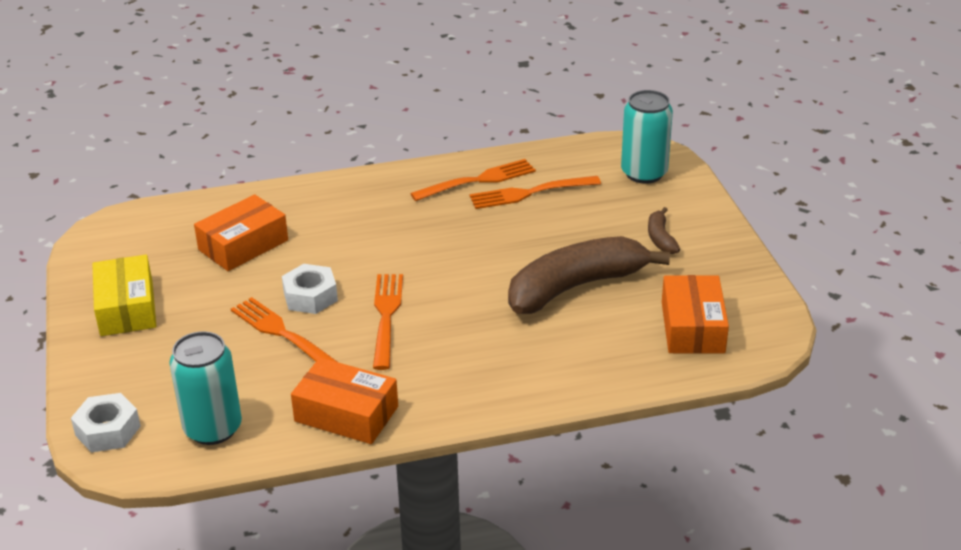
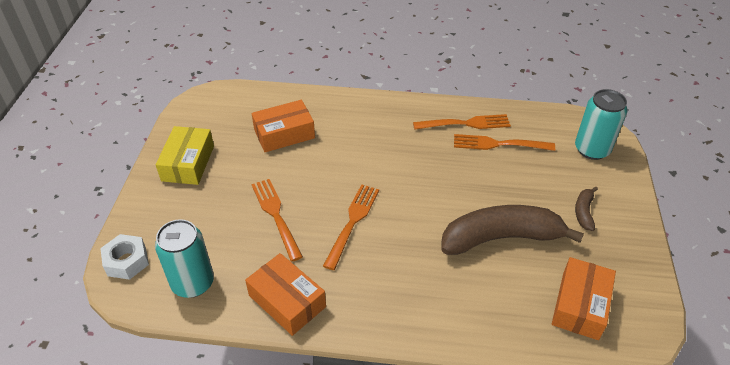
camera: 20 degrees right, 10 degrees up
white nut [282,264,338,314] -> none

